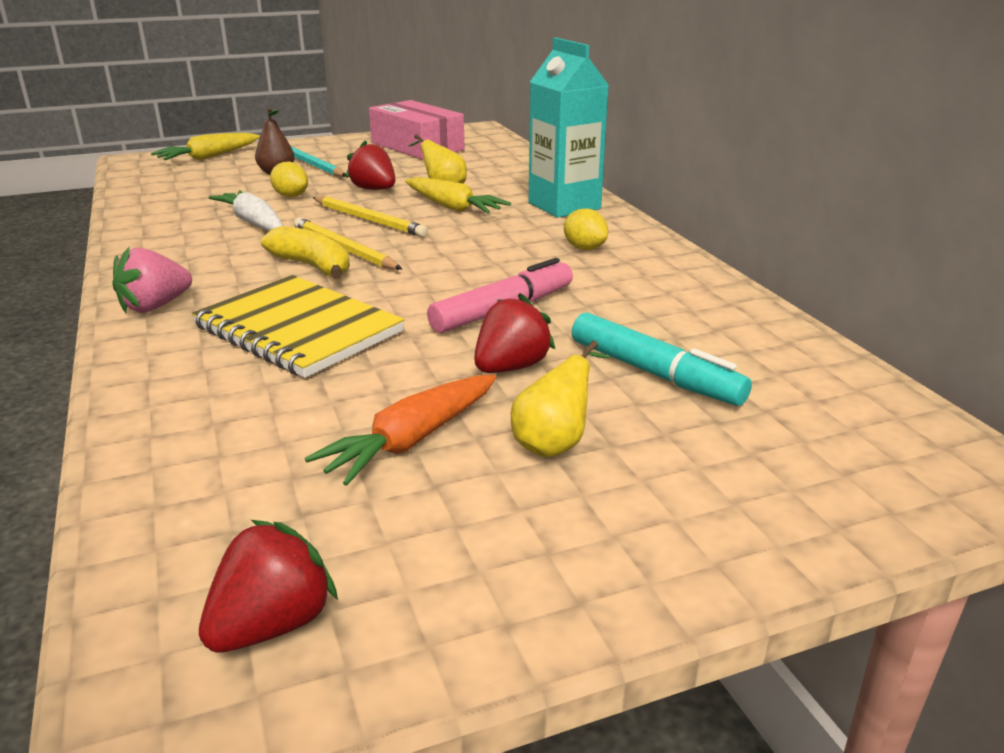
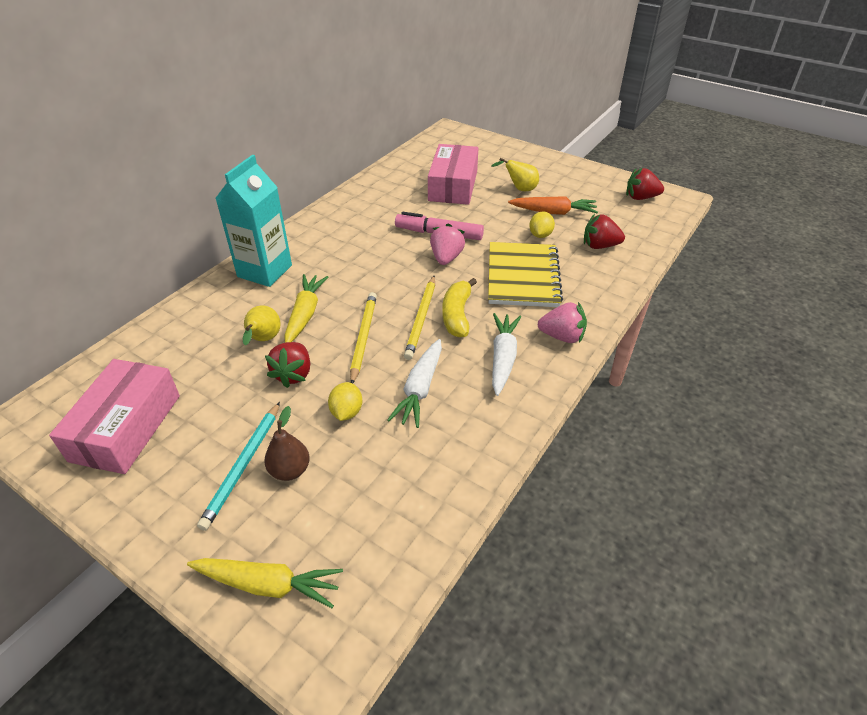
camera: 125 degrees left, 15 degrees up
red strawberry [474,293,556,373] -> red strawberry moved to [584,214,625,249]
yellow lemon [564,209,608,250] -> yellow lemon moved to [529,211,555,238]
turquoise marker [572,312,752,406] -> pink box [428,144,478,205]
none -> pink strawberry [430,223,465,265]
none -> white carrot [492,313,521,396]

